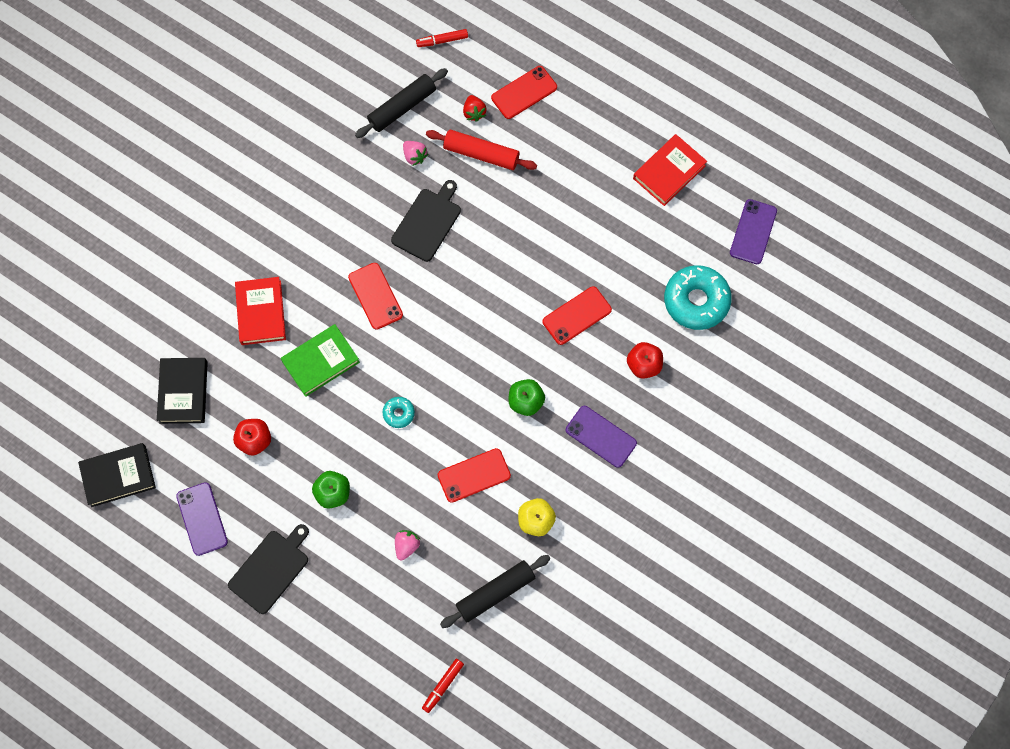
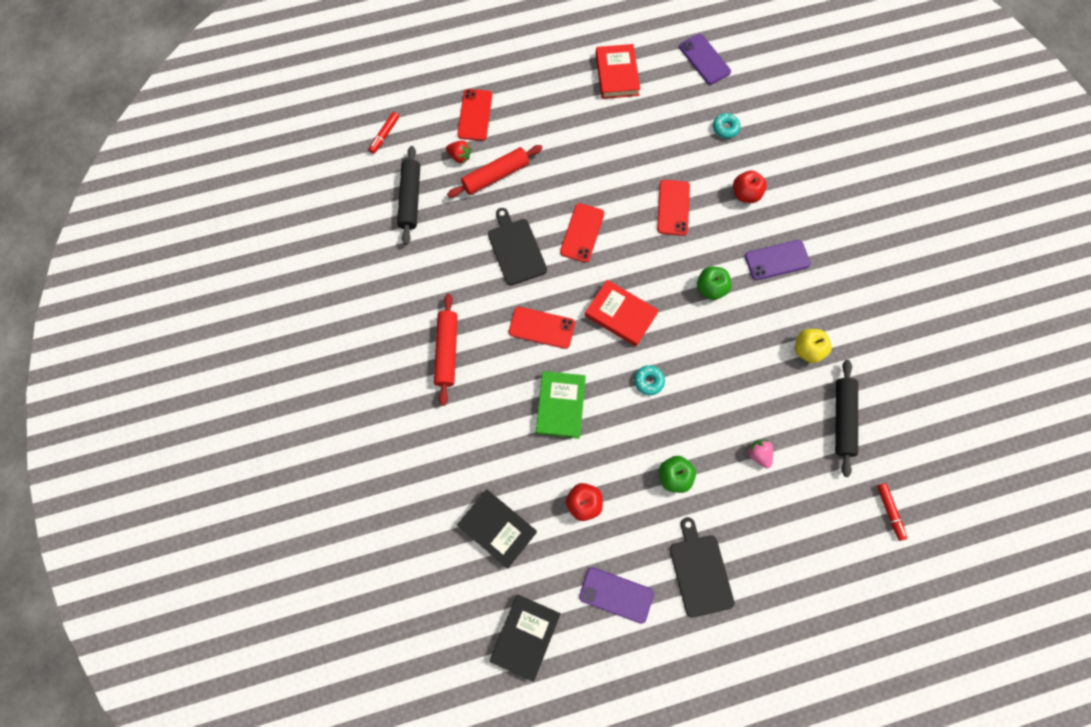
camera: 50 degrees left, 0 degrees up
red book [235,277,286,345] -> red book moved to [585,280,659,347]
pink strawberry [403,141,428,166] -> none
red phone [438,448,511,503] -> red phone moved to [560,203,604,263]
turquoise donut [664,265,732,330] -> turquoise donut [713,113,741,138], size x0.47
none -> red rolling pin [434,294,458,406]

